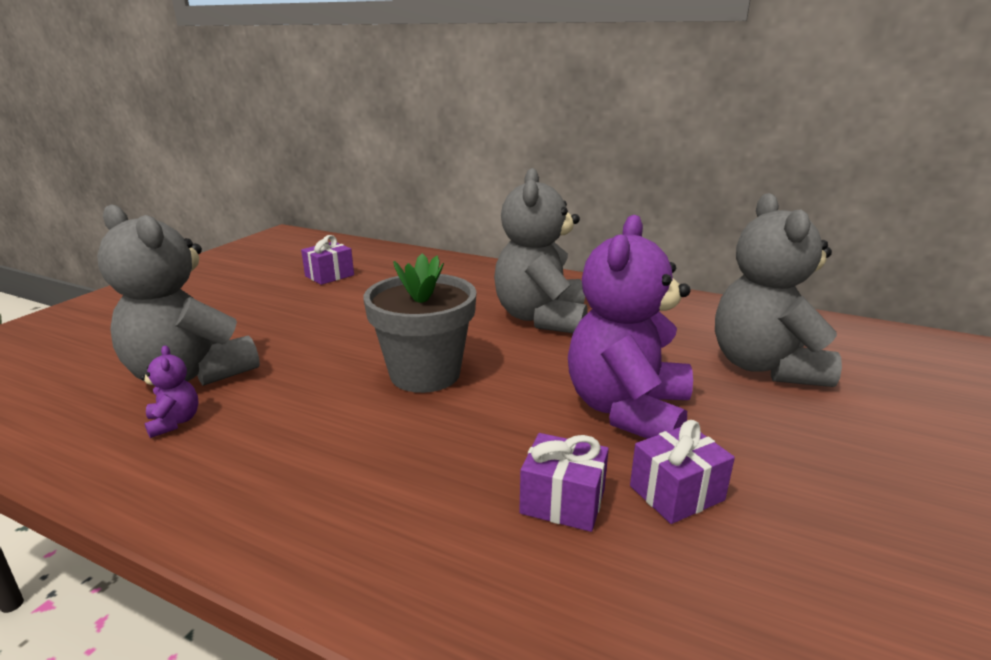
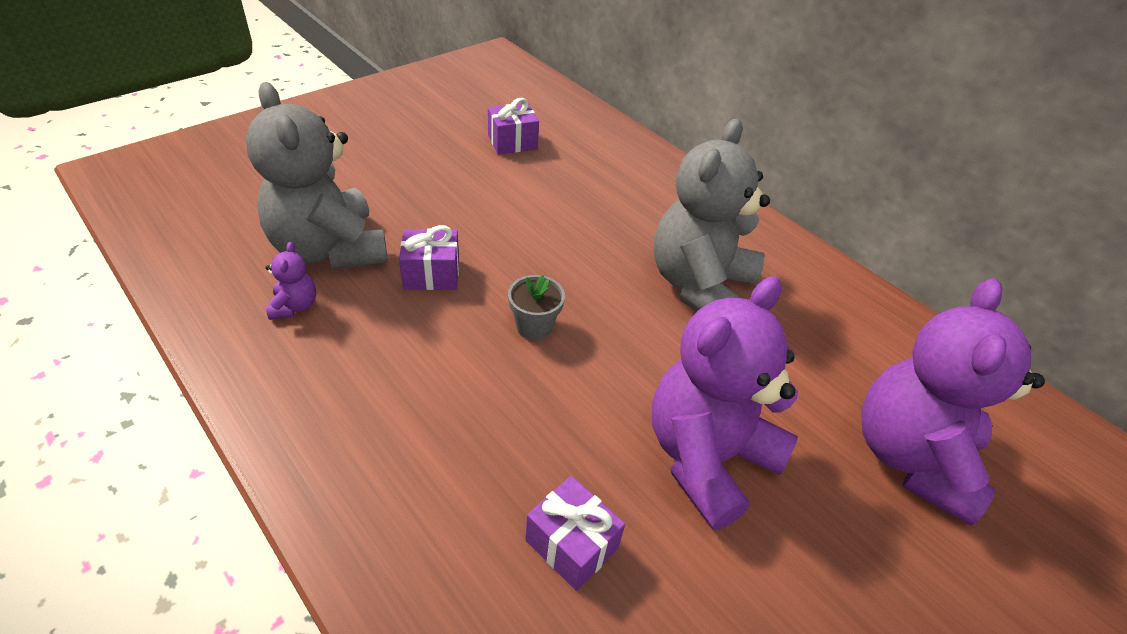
camera: 20 degrees right, 20 degrees up
grey flower pot [363,253,477,393] -> grey flower pot [508,275,565,340], size x0.49
purple gift [630,420,735,524] -> purple gift moved to [399,225,459,290]
grey teddy bear [715,193,842,387] -> purple teddy bear [861,278,1045,526]

